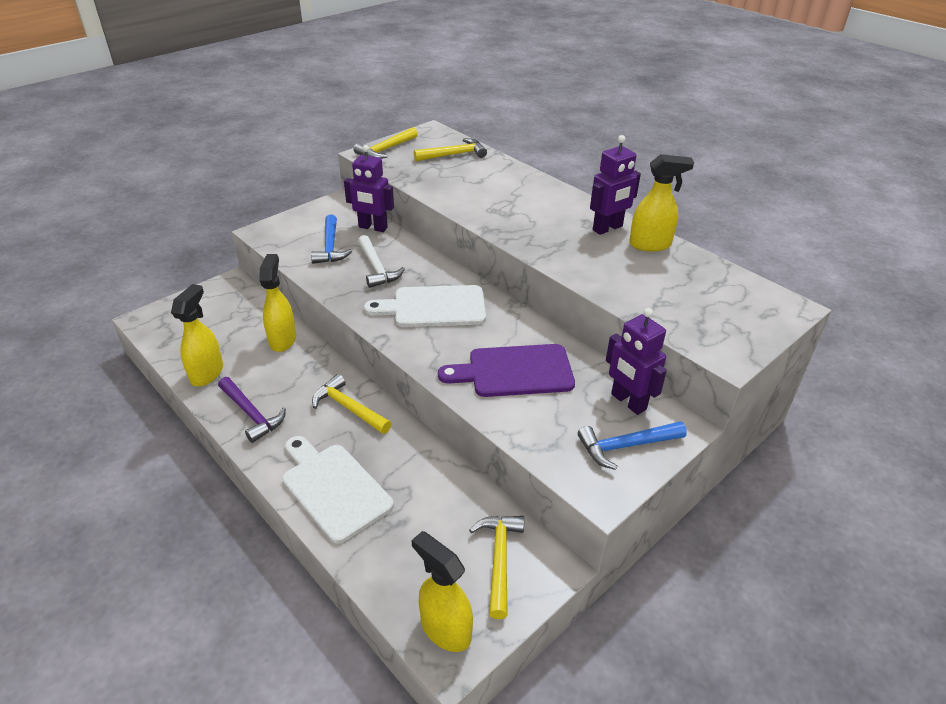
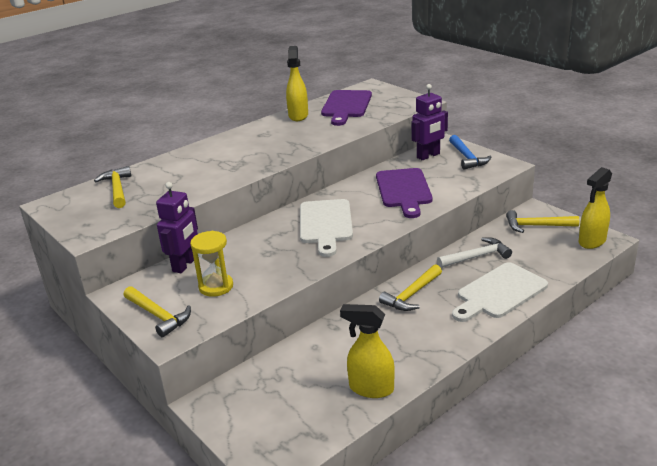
camera: 85 degrees left, 10 degrees down
purple hammer [218,377,286,443] -> none
yellow spray bottle [259,254,296,352] -> none
blue hammer [311,215,352,264] -> yellow hourglass [190,231,233,297]
yellow hammer [354,127,418,159] -> yellow hammer moved to [124,286,191,338]
white hammer [358,235,405,288] -> white hammer moved to [437,237,512,268]
purple robot [590,135,641,235] -> none
none -> purple cutting board [321,90,372,126]

